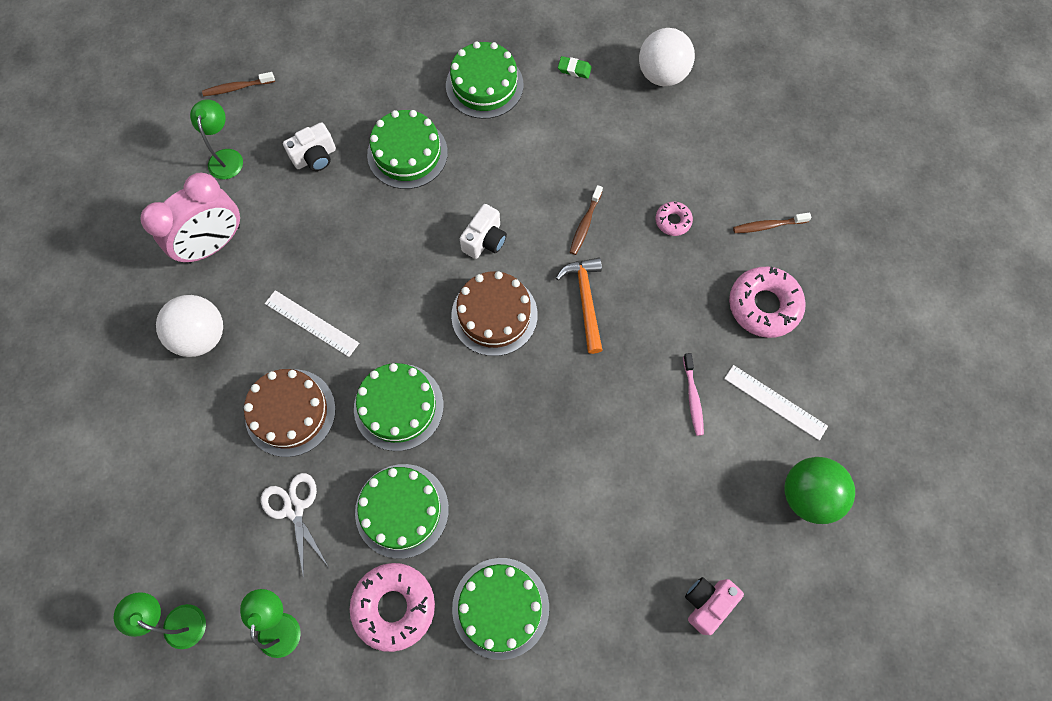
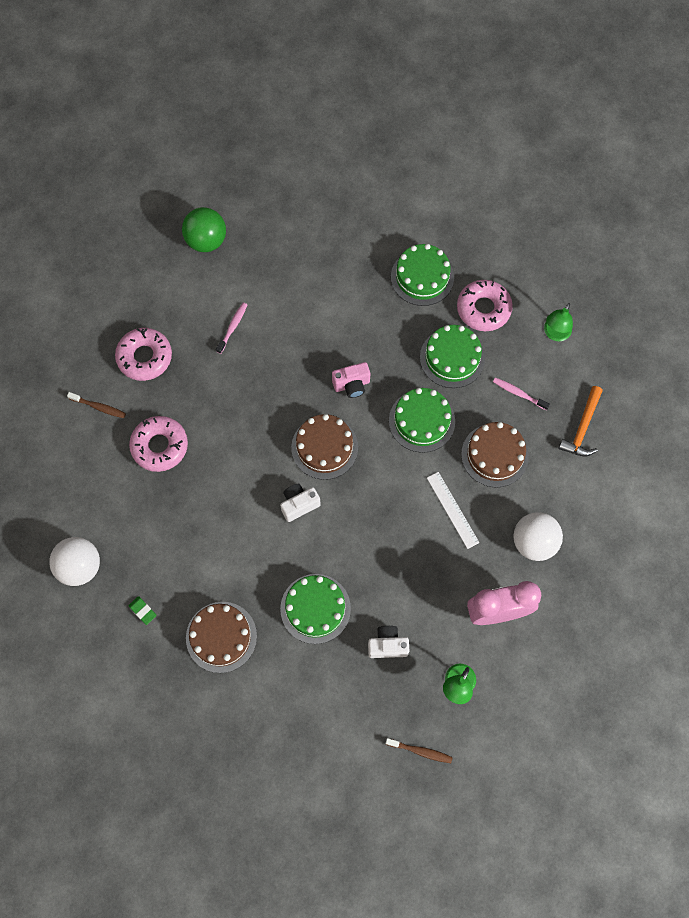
camera: 150 degrees left, 0 degrees up
green lamp [114,592,206,649] -> none
white scissors [261,473,328,579] -> pink toothbrush [493,378,550,410]
green cake [446,41,524,119] -> brown cake [186,602,257,673]
orange hammer [556,258,602,354] -> orange hammer moved to [558,386,603,456]
brown toothbrush [570,185,603,255] -> none
pink donut [655,202,693,236] -> pink donut [129,416,188,472], size x1.94
pink camera [685,577,744,635] -> pink camera moved to [332,362,370,398]
white ruler [724,365,828,441] -> none

